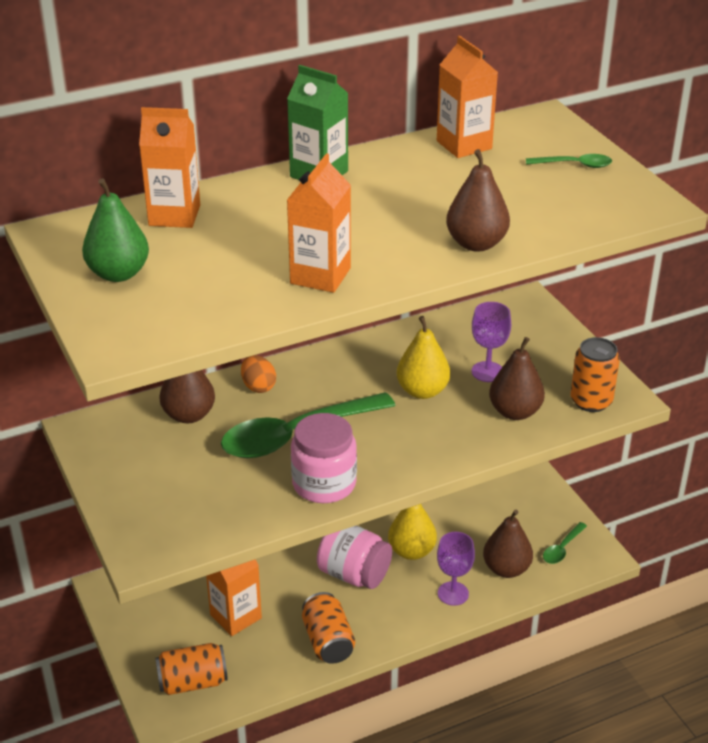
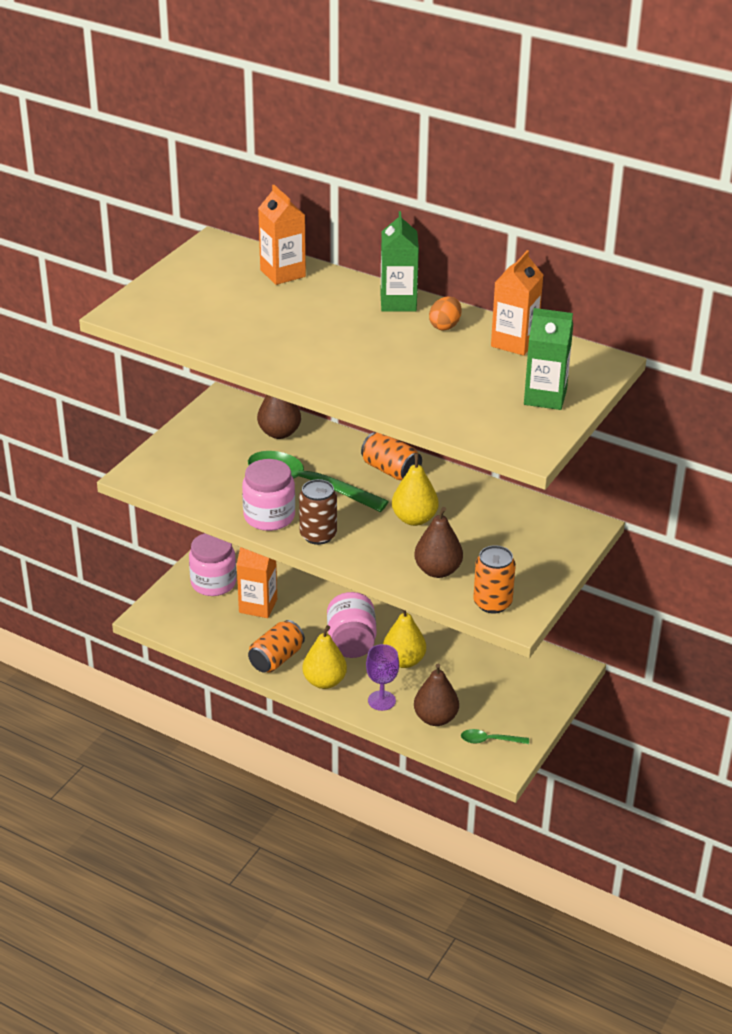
camera: 55 degrees right, 0 degrees up
green pear [82,178,149,282] -> none
orange can [155,643,228,695] -> orange can moved to [361,432,422,480]
orange egg [241,355,276,393] -> orange egg moved to [429,296,462,330]
orange carton [287,153,351,293] -> none
brown pear [446,149,510,252] -> none
purple goblet [472,302,511,382] -> none
green spoon [526,154,612,168] -> green carton [524,308,573,410]
none -> pink jar [189,533,236,596]
none -> brown can [299,479,337,545]
none -> yellow pear [302,625,347,689]

